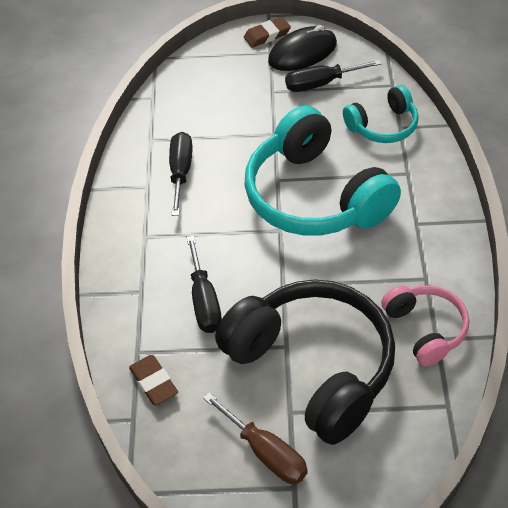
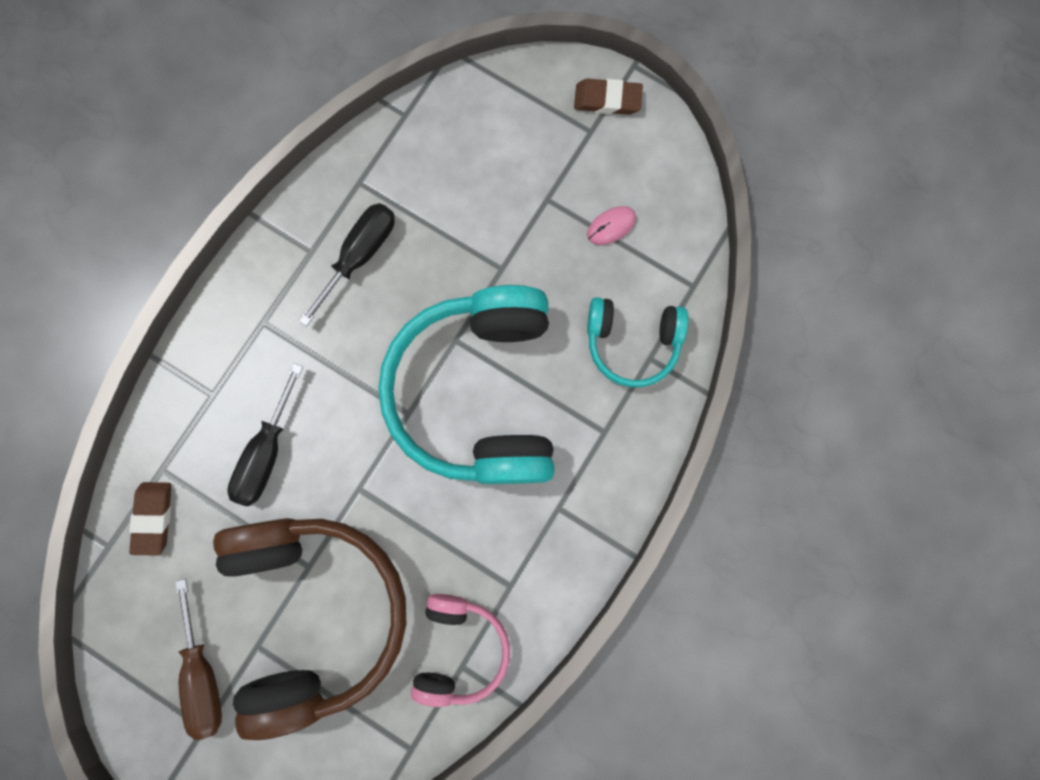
camera: 30 degrees right, 30 degrees up
black headphones [215,279,395,445] -> brown headphones [213,518,406,740]
black mouse [268,25,337,71] -> none
black screwdriver [285,60,381,92] -> pink mouse [587,206,636,245]

